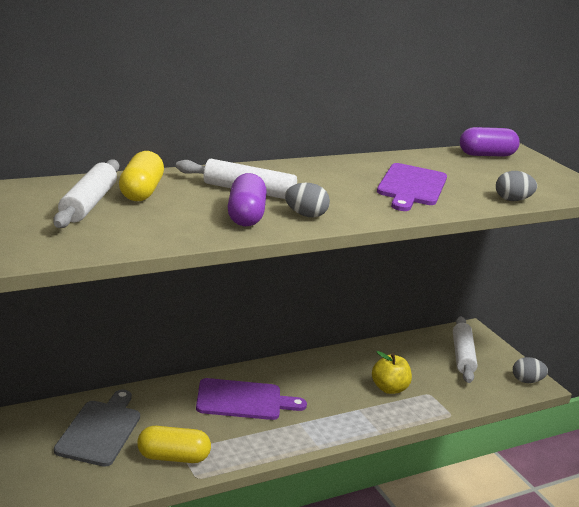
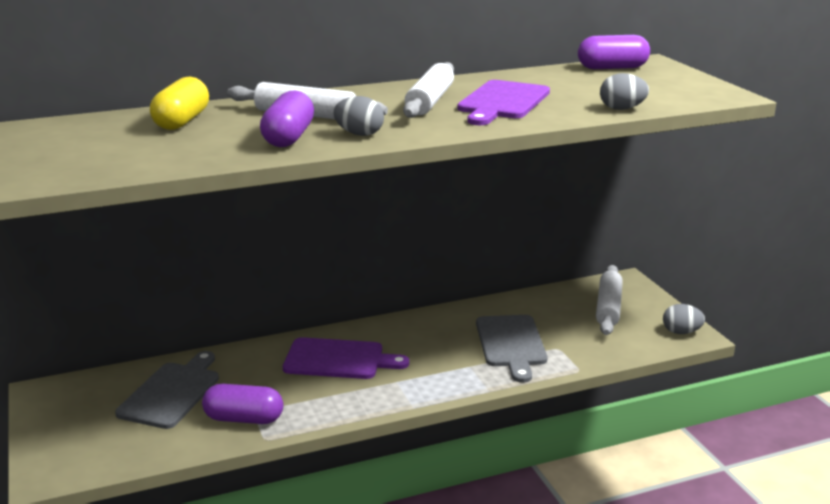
camera: 10 degrees right, 0 degrees up
white rolling pin [53,159,119,228] -> white rolling pin moved to [403,62,454,118]
yellow capsule [137,426,211,463] -> purple capsule [202,384,283,424]
yellow apple [372,351,412,394] -> grey cutting board [476,315,547,383]

